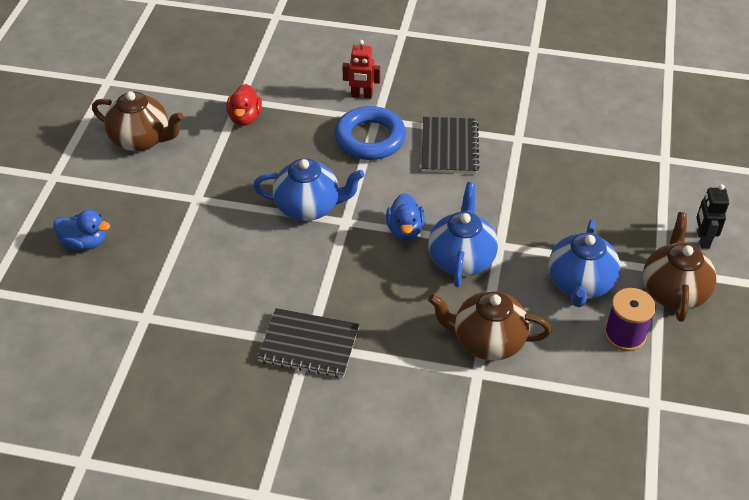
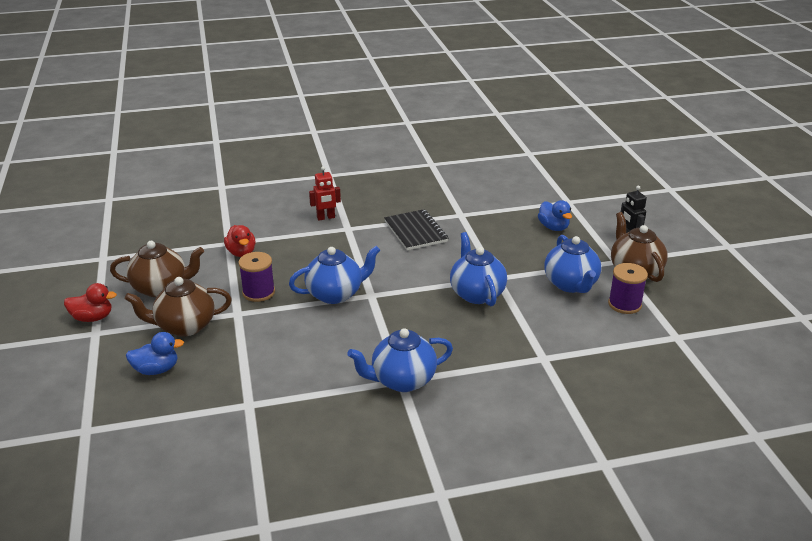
camera: 25 degrees left, 15 degrees down
black notebook [257,308,359,378] -> blue teapot [347,328,453,392]
blue ring [334,106,406,160] -> none
blue duck [386,193,425,241] -> blue duck moved to [538,200,572,231]
brown teapot [428,291,552,361] -> brown teapot moved to [125,277,232,337]
none -> red duck [64,283,117,322]
none -> purple spool [238,252,275,302]

